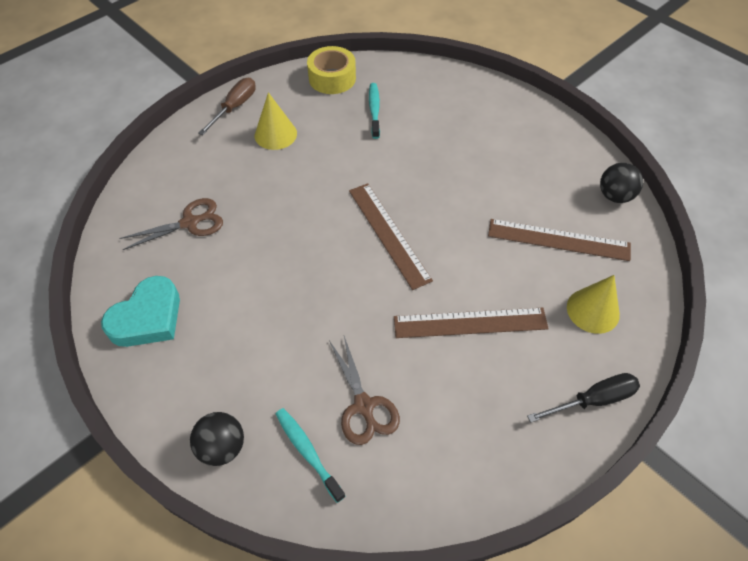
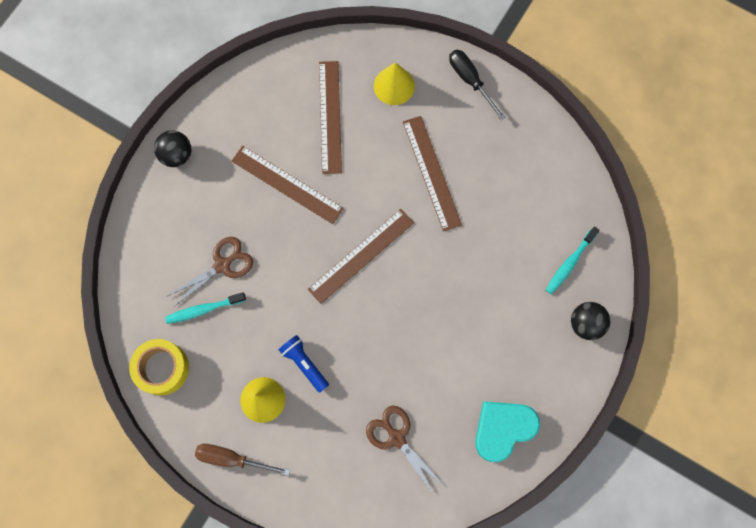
camera: 105 degrees left, 20 degrees up
turquoise heart [101,276,180,347] -> turquoise heart turned 60 degrees counterclockwise [475,401,540,462]
brown scissors [330,336,400,445] -> brown scissors moved to [166,237,253,306]
black ball [600,163,643,203] -> black ball moved to [154,130,191,167]
none -> brown ruler [232,146,344,224]
none -> blue flashlight [278,335,329,393]

